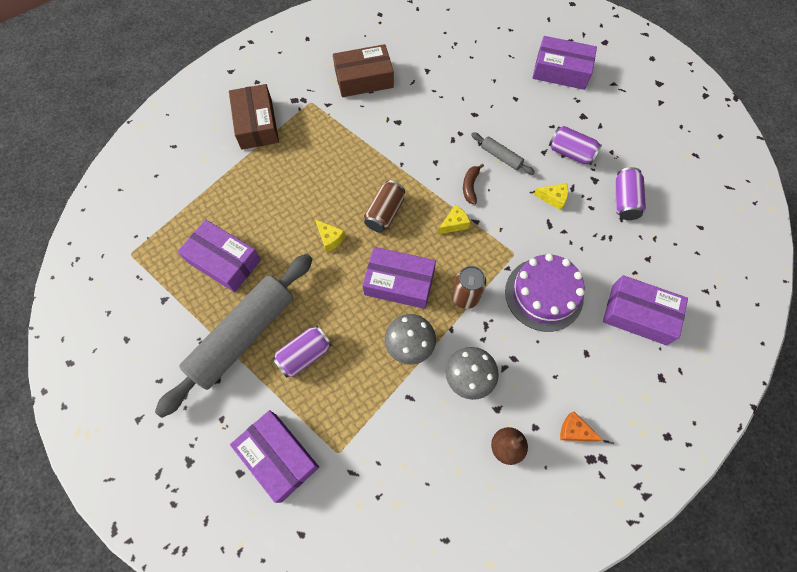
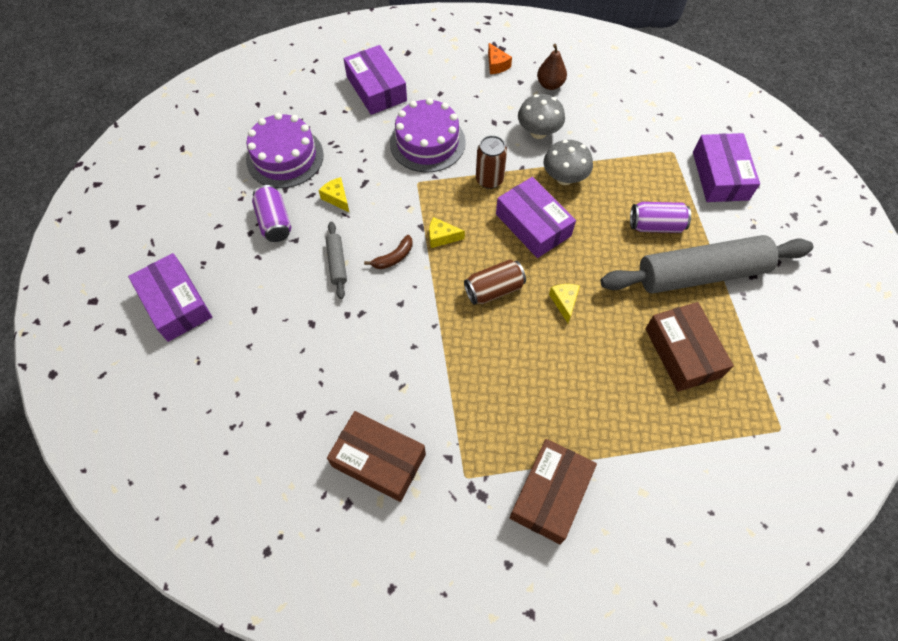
camera: 140 degrees left, 5 degrees down
purple box [178,219,261,292] -> brown box [646,302,734,392]
purple can [615,167,646,220] -> purple cake [246,113,324,188]

